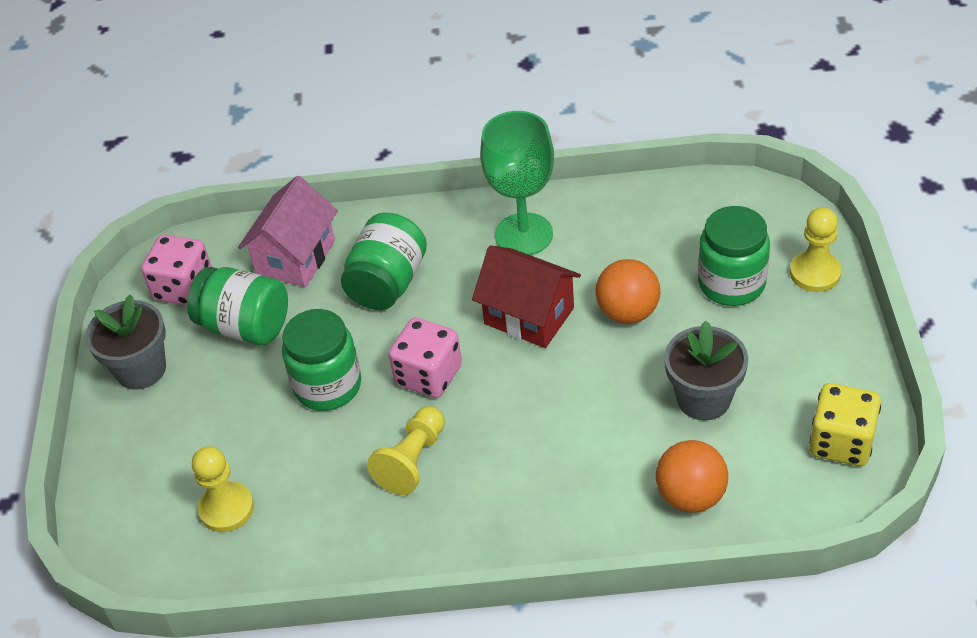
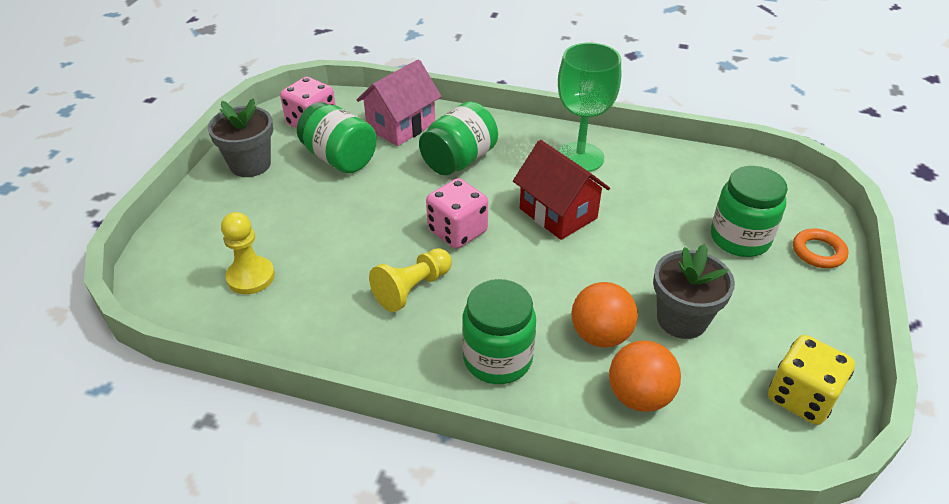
camera: 15 degrees right, 5 degrees down
green jar [282,309,361,411] -> green jar moved to [462,279,536,384]
orange ball [595,259,661,324] -> orange ball moved to [571,282,638,348]
yellow pawn [790,207,842,292] -> orange ring [793,228,848,268]

